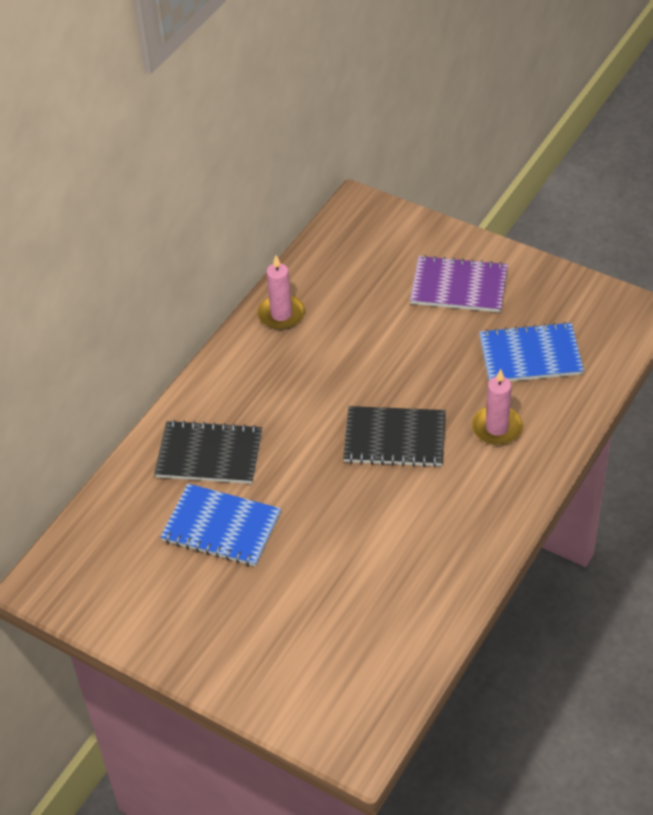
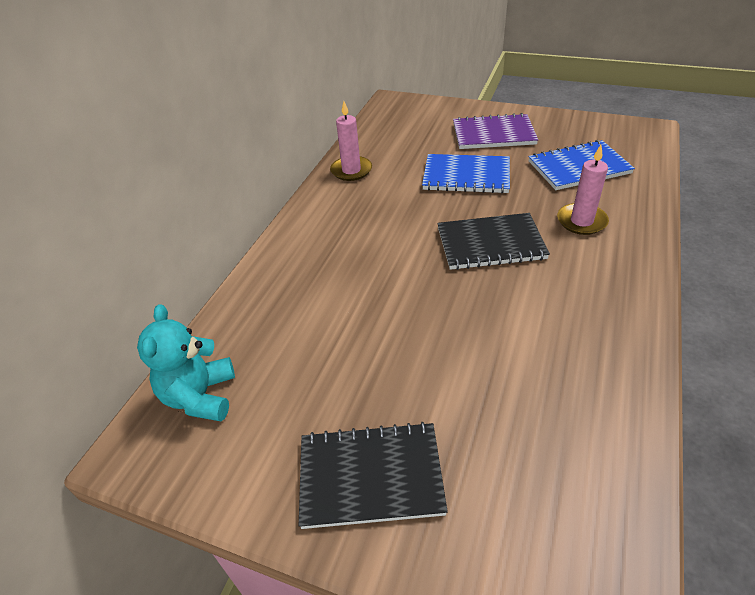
camera: 10 degrees left, 5 degrees down
black notebook [154,420,262,484] -> black notebook moved to [299,422,448,529]
blue notebook [160,484,281,567] -> blue notebook moved to [422,154,510,193]
none -> turquoise teddy bear [137,304,235,421]

